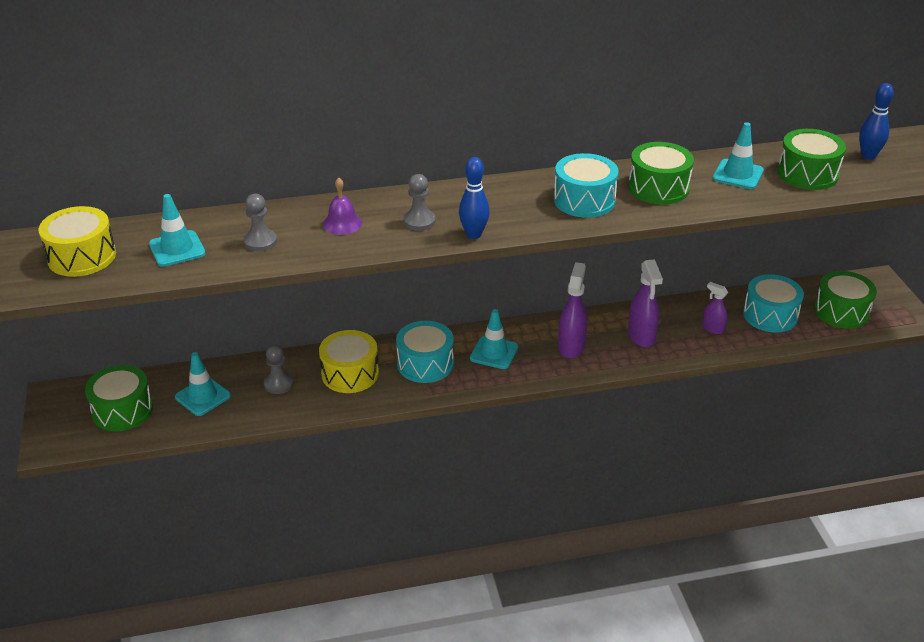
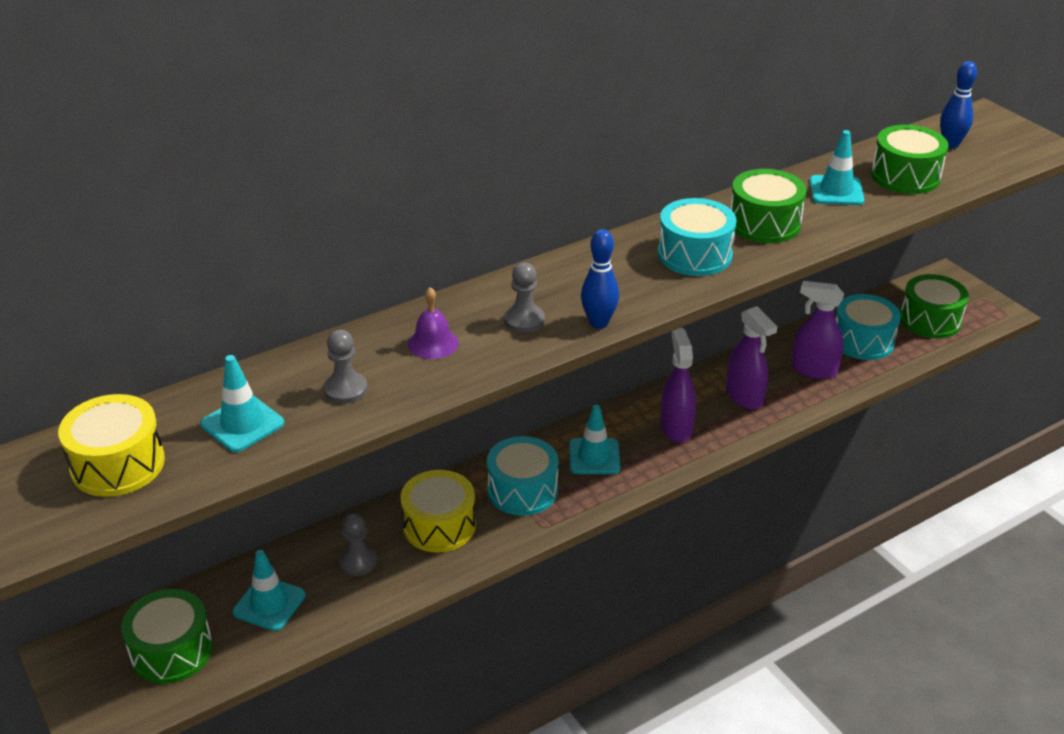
camera: 20 degrees left, 0 degrees up
purple spray bottle [702,282,728,334] -> purple spray bottle [792,281,844,379], size x1.68

